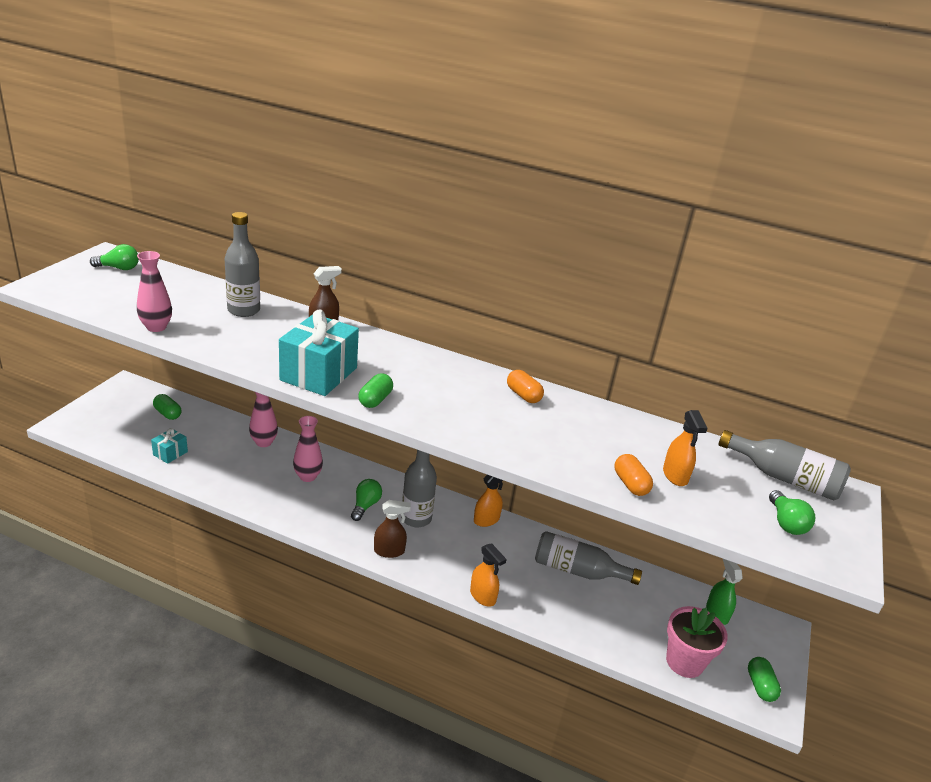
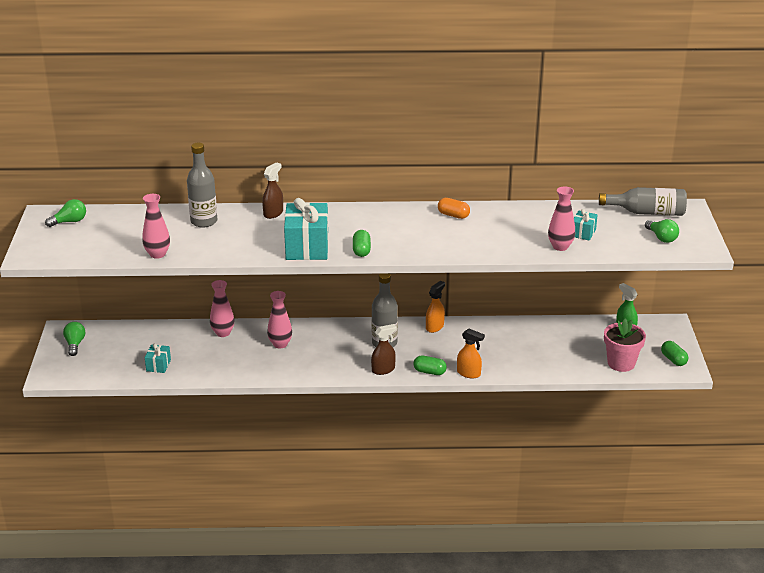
camera: 20 degrees left, 0 degrees up
green capsule [153,394,181,420] -> green capsule moved to [413,355,447,375]
green light bulb [351,479,382,521] -> green light bulb moved to [63,322,85,356]
grey bottle [535,531,642,585] -> none
orange capsule [614,454,653,496] -> pink vase [548,186,575,251]
orange spray bottle [663,410,708,486] -> turquoise gift [574,209,598,241]

